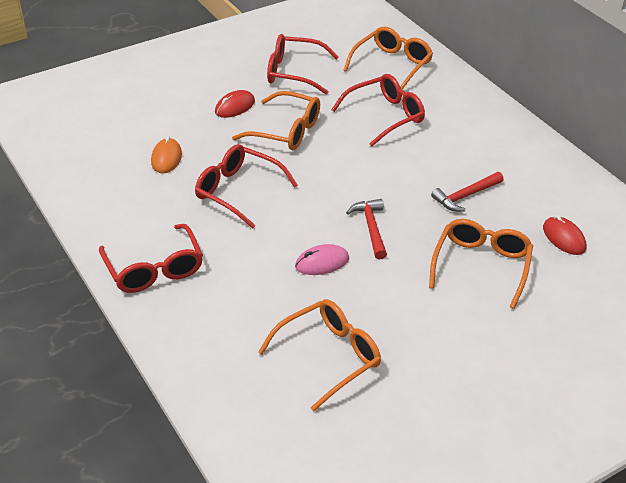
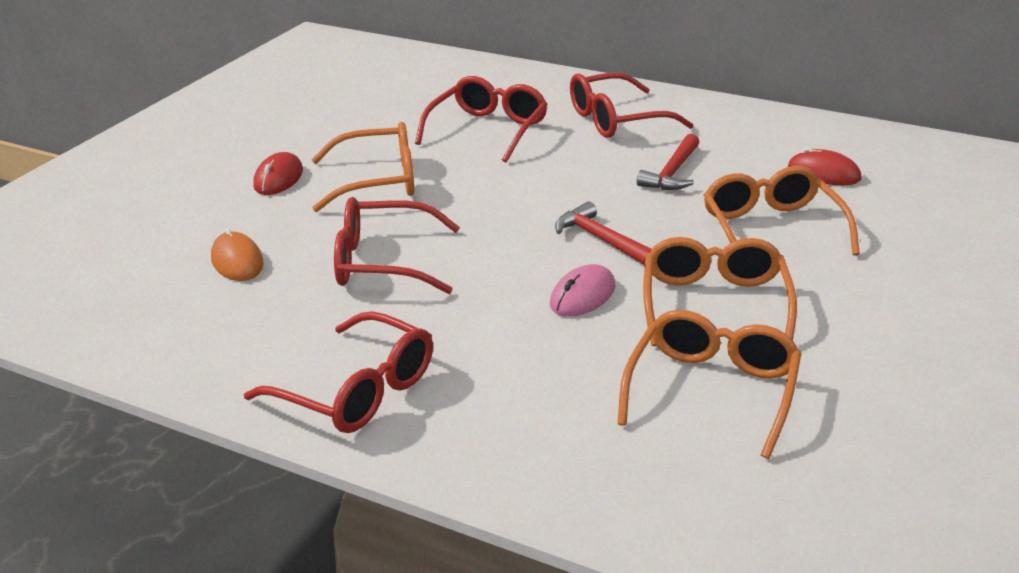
camera: 30 degrees left, 10 degrees down
red glasses [267,34,339,95] -> red glasses moved to [570,73,694,138]
orange glasses [343,27,433,90] -> orange glasses moved to [643,237,797,346]

